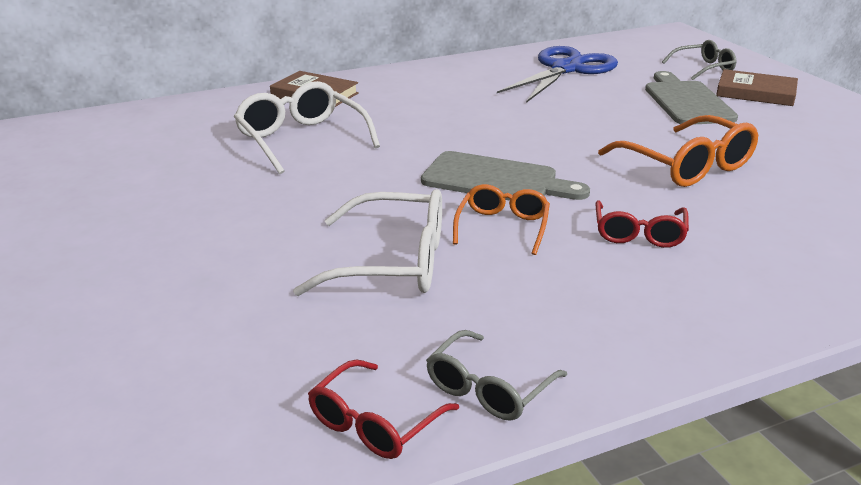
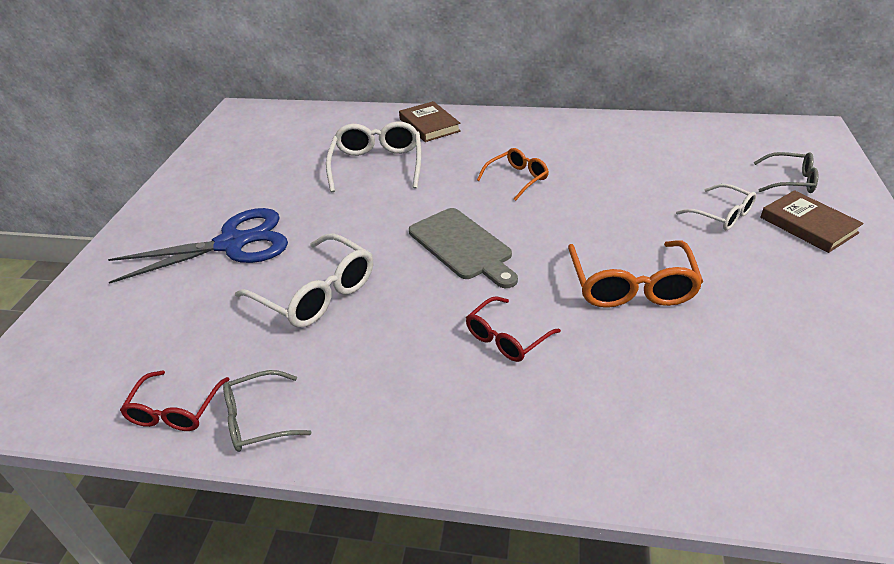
camera: 35 degrees right, 10 degrees up
red glasses [308,360,459,459] -> red glasses turned 60 degrees counterclockwise [120,370,230,431]
orange glasses [453,184,550,255] -> orange glasses moved to [477,148,549,201]
blue scissors [497,46,618,103] -> blue scissors moved to [108,208,288,284]
grey cutting board [645,71,738,124] -> white glasses [676,184,756,230]

